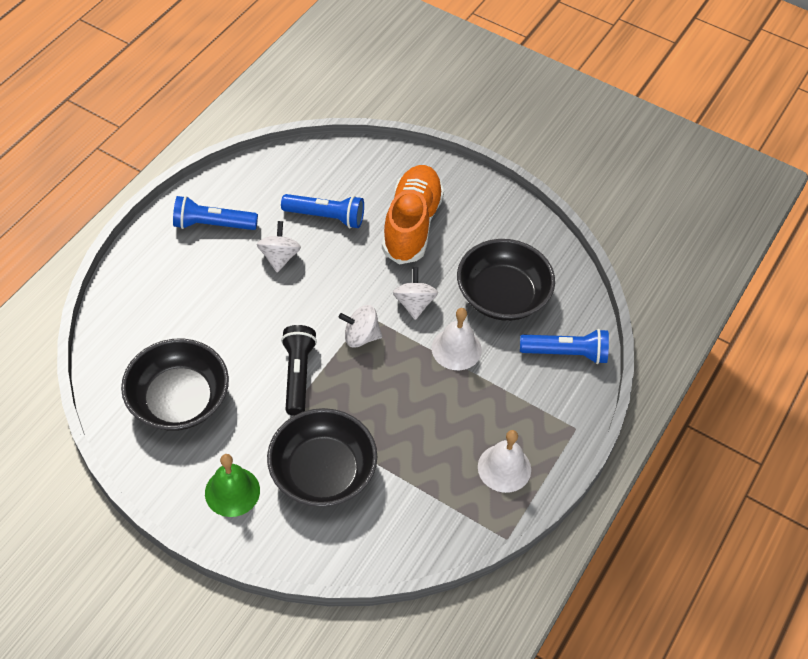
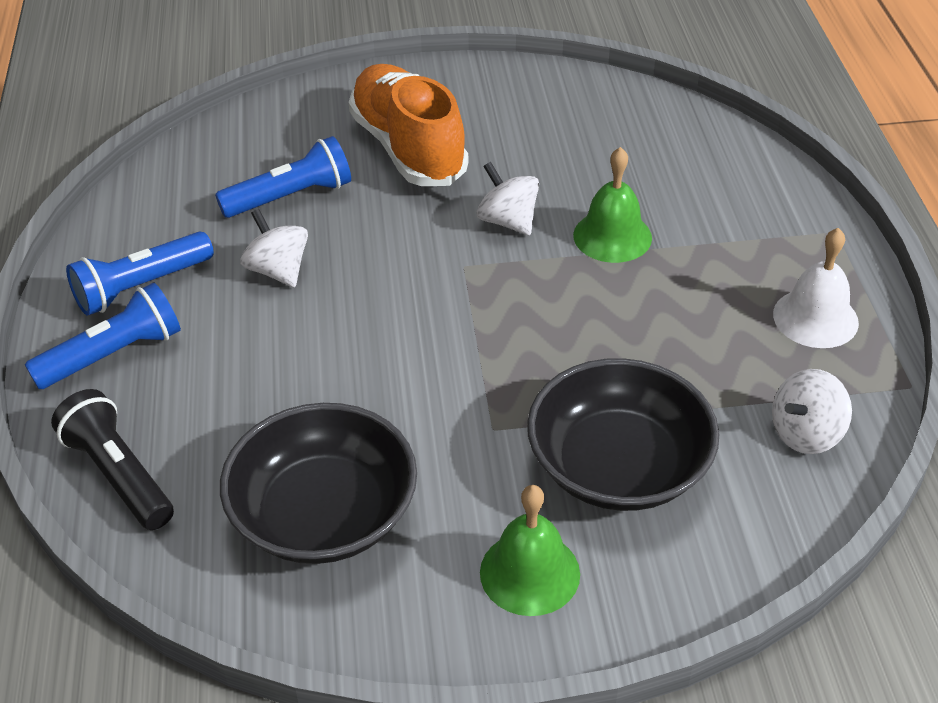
camera: 35 degrees left, 10 degrees down
black flashlight [281,325,317,416] -> black flashlight moved to [51,389,174,530]
white spinning top [339,305,382,348] -> white spinning top moved to [772,369,852,454]
white bell [432,308,482,370] -> green bell [573,147,652,263]
black bowl [457,239,555,321] -> none
blue flashlight [520,329,609,364] -> blue flashlight moved to [25,282,181,389]

